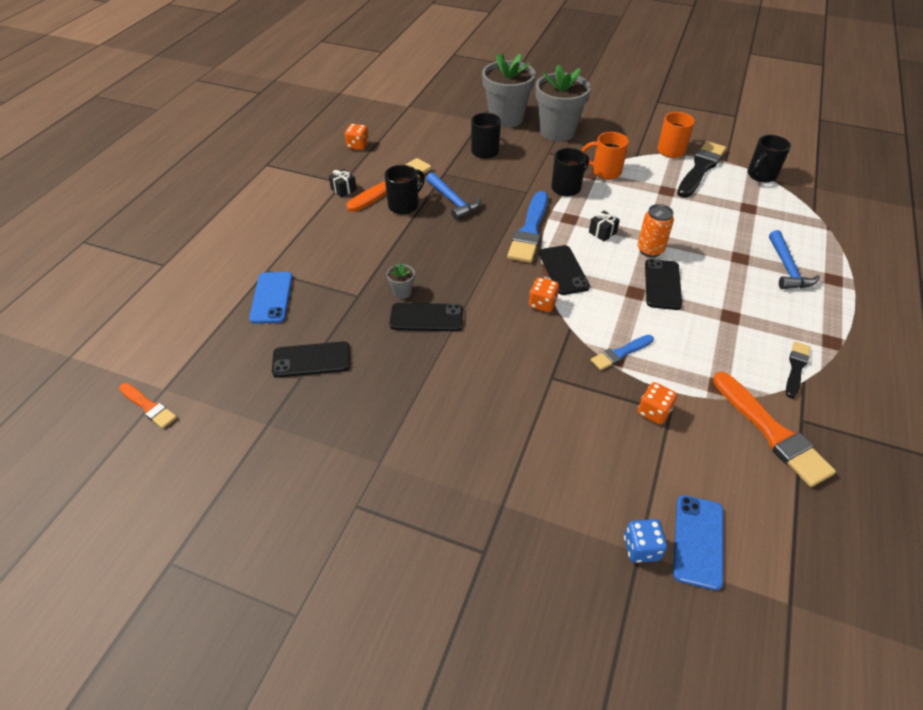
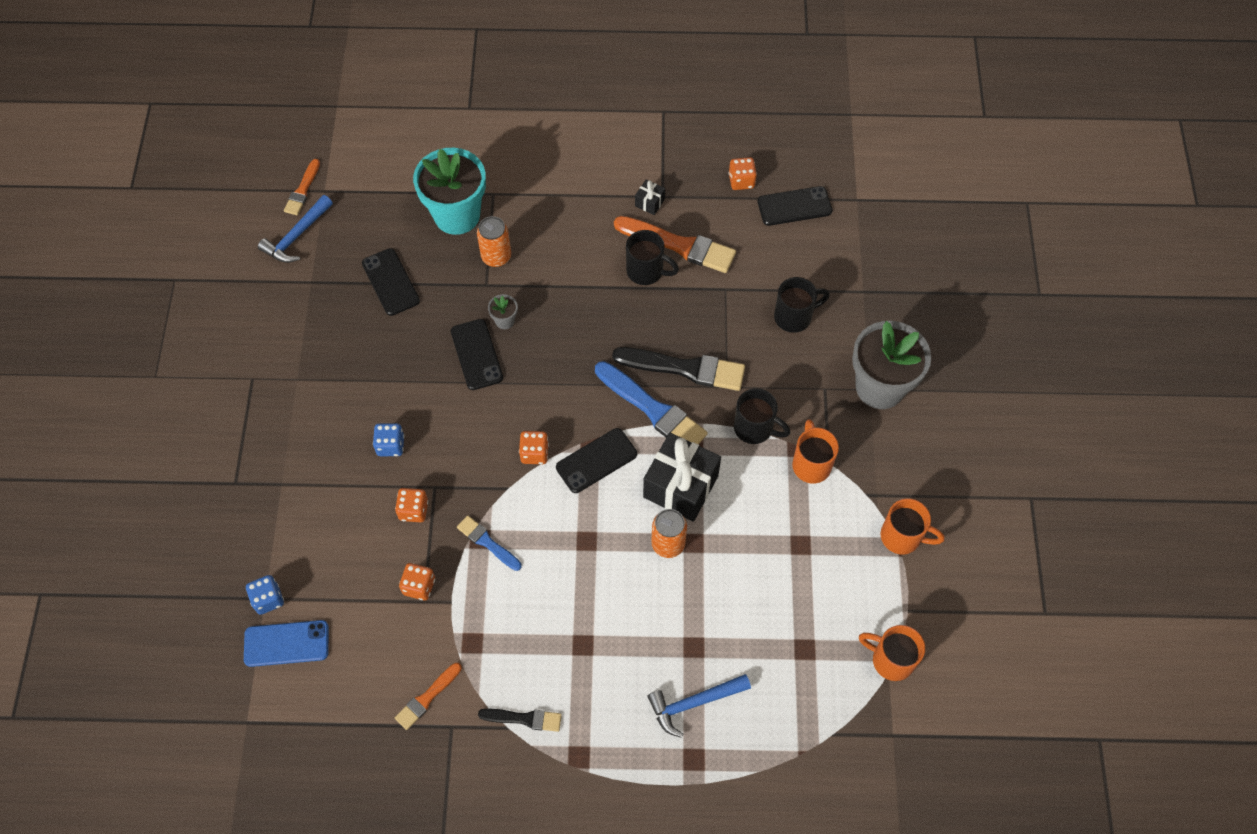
camera: 70 degrees right, 15 degrees up
blue phone [249,272,293,324] -> turquoise flower pot [413,148,486,235]
blue hammer [426,172,480,220] -> blue hammer moved to [258,195,333,263]
grey flower pot [482,53,536,128] -> none
blue brush [507,191,548,263] -> blue brush turned 135 degrees counterclockwise [595,361,708,444]
black gift [589,211,620,241] -> black gift [643,433,721,522], size x2.28
black phone [645,259,682,310] -> black phone moved to [757,186,833,226]
black brush [677,141,726,198] -> black brush moved to [612,347,745,391]
orange brush [713,372,836,487] -> orange brush [395,663,462,730], size x0.55
black mug [748,135,791,183] -> orange mug [859,625,925,681]
none -> blue dice [373,423,405,456]
none -> orange dice [395,488,428,522]
none -> orange can [477,216,511,267]

